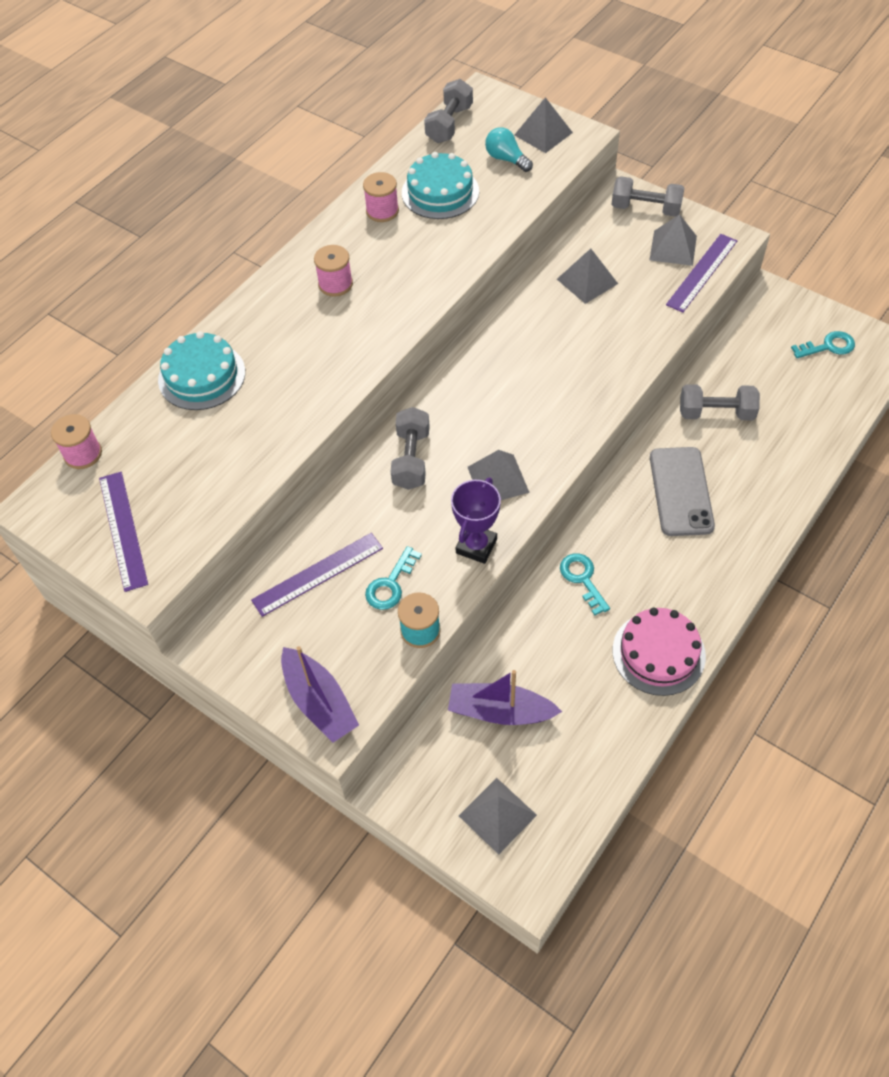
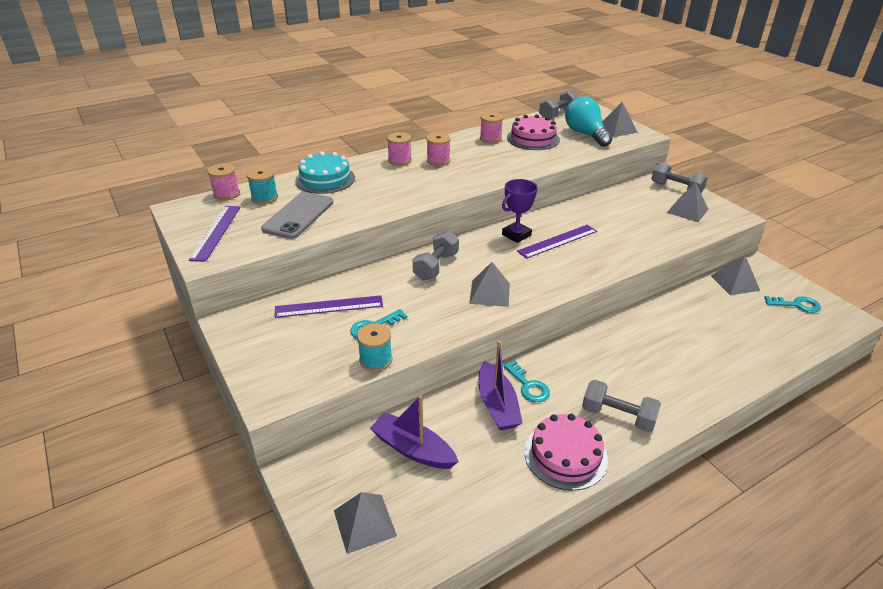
camera: 20 degrees right, 20 degrees down
purple boat [281,646,359,743] -> purple boat moved to [478,341,523,430]
turquoise cake [402,152,479,219] -> pink cake [507,114,560,150]
purple trophy [451,478,501,564] -> purple trophy moved to [502,179,538,243]
turquoise light bulb [485,127,533,172] -> turquoise light bulb [565,97,613,147], size x1.68
grey pyramid [557,248,618,304] -> grey pyramid moved to [711,255,760,295]
turquoise key [560,553,610,616] -> turquoise key turned 150 degrees clockwise [503,360,550,402]
grey phone [650,447,715,536] -> grey phone moved to [261,192,333,239]
purple ruler [666,234,737,313] -> purple ruler moved to [517,225,597,259]
grey dumbbell [680,384,760,420] -> grey dumbbell moved to [582,380,661,432]
none -> turquoise spool [247,167,278,204]
none -> pink spool [387,132,412,166]

